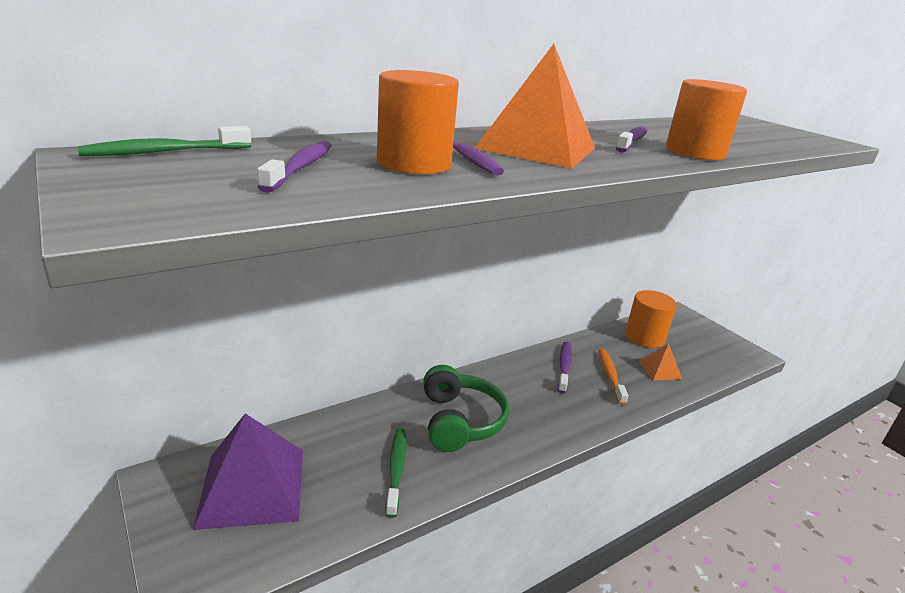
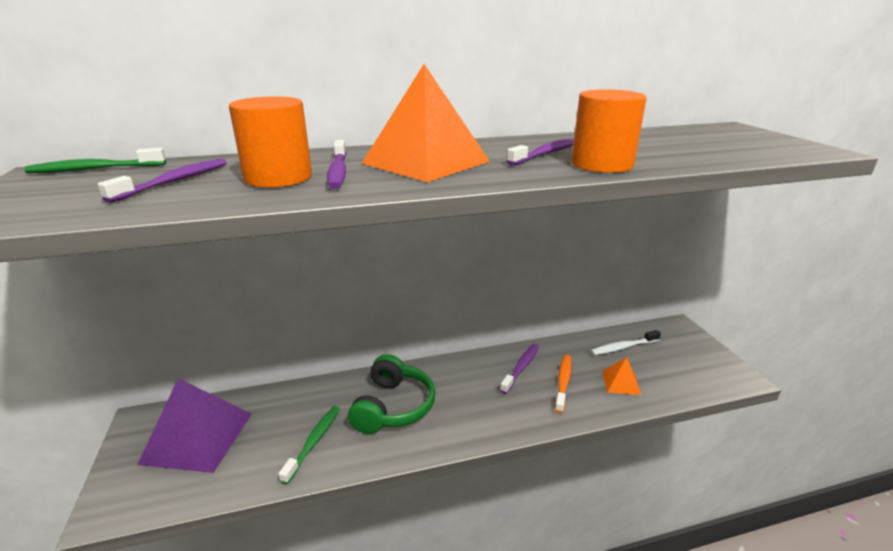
camera: 20 degrees right, 0 degrees up
orange cylinder [625,290,677,348] -> white toothbrush [591,330,661,355]

